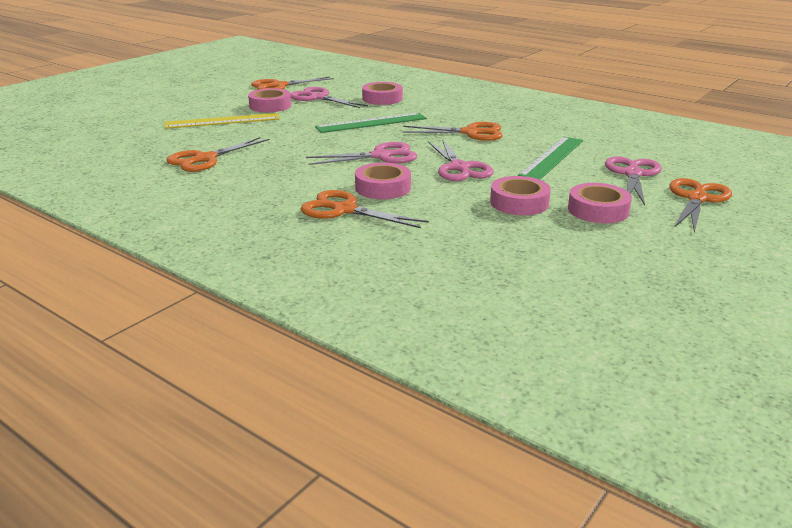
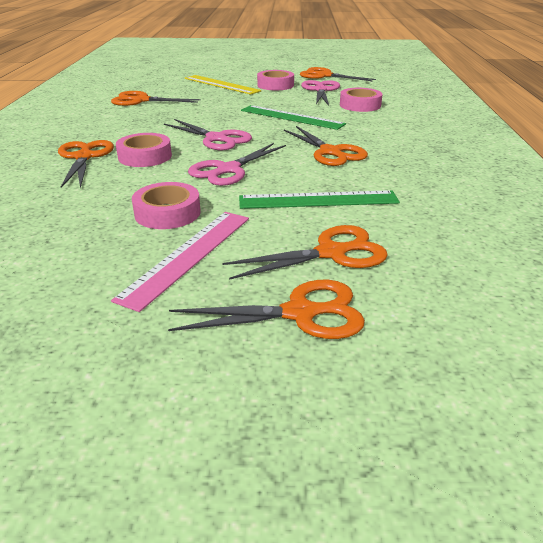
camera: 55 degrees right, 5 degrees up
pink tape [568,183,632,223] -> pink ruler [111,212,249,312]
pink scissors [605,156,662,205] -> orange scissors [222,225,388,280]

